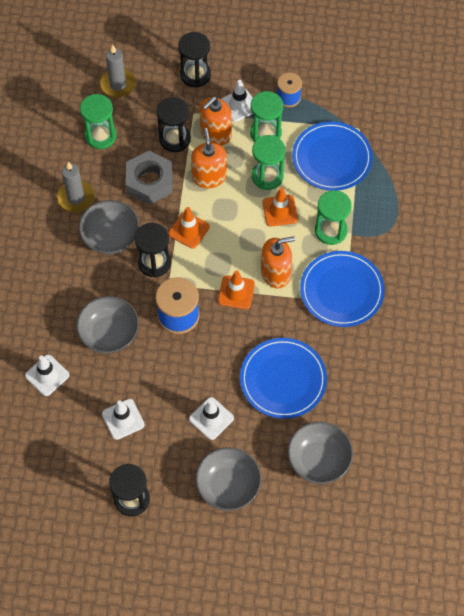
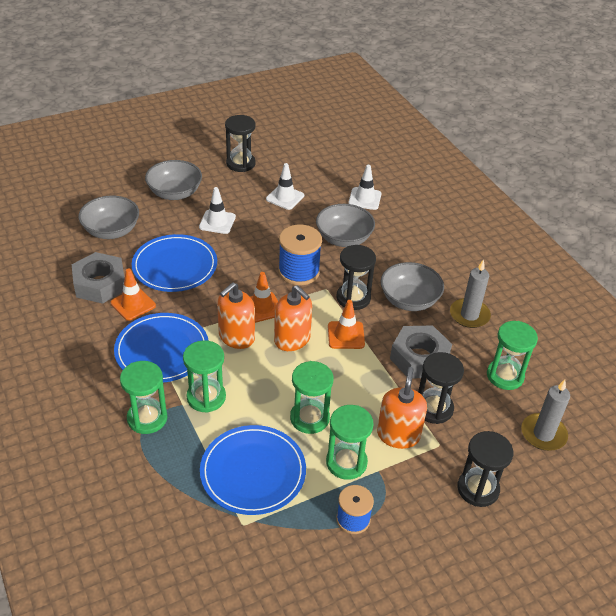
camera: 145 degrees right, 20 degrees down
orange soap dispenser [191,128,227,188] -> orange soap dispenser moved to [274,285,312,351]
white traffic cone [221,80,253,122] -> none
orange traffic cone [262,187,298,227] -> orange traffic cone moved to [111,268,156,321]
none -> grey nut [72,252,125,304]
none -> green hourglass [120,361,168,434]

